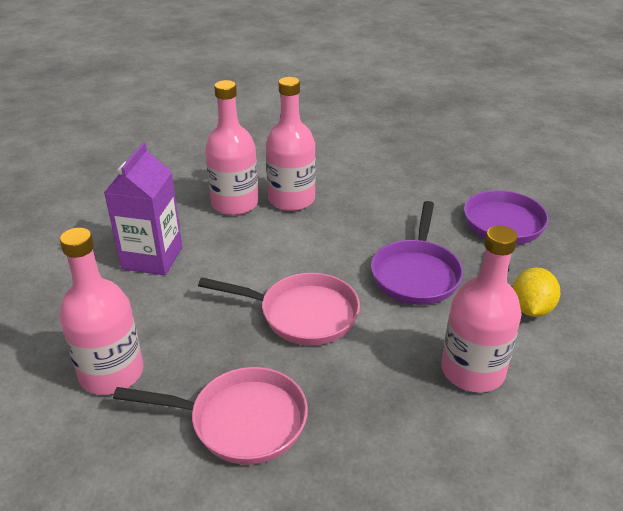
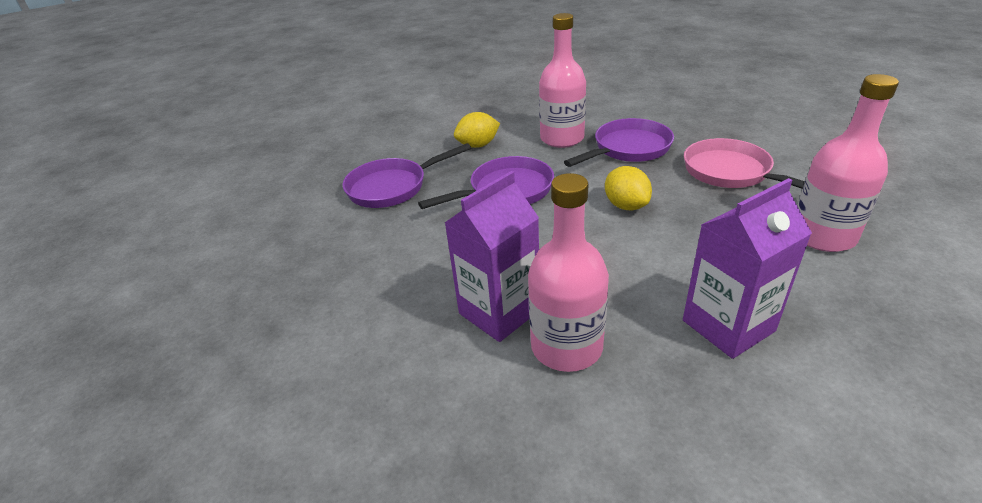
camera: 130 degrees left, 0 degrees up
pink pan [198,273,360,345] -> yellow lemon [605,166,652,210]
pink bottle [266,77,316,211] -> purple carton [445,171,539,342]
none -> purple pan [564,118,674,167]

